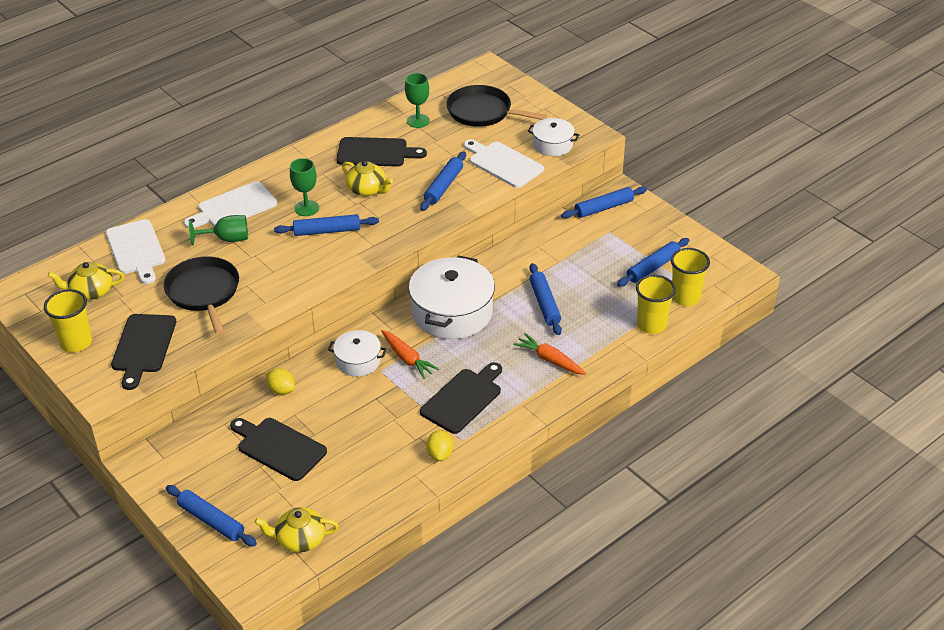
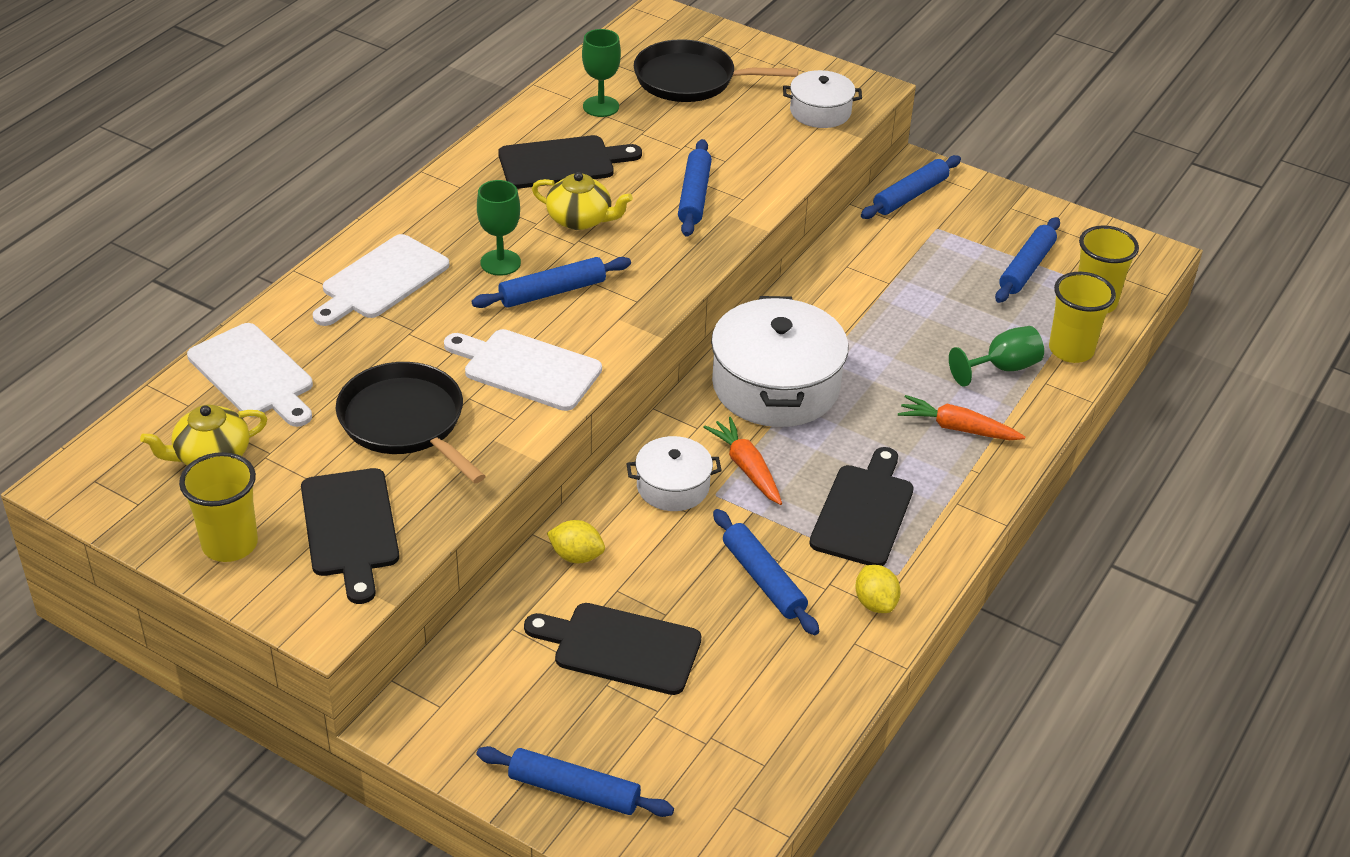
camera: 20 degrees left, 0 degrees up
green goblet [189,215,248,245] -> green goblet moved to [949,326,1044,387]
yellow teapot [254,507,339,553] -> none
orange carrot [381,330,439,379] -> orange carrot turned 150 degrees counterclockwise [704,417,782,505]
white cutting board [464,139,544,188] -> white cutting board moved to [444,329,602,411]
blue rolling pin [529,263,562,335] -> blue rolling pin moved to [713,509,819,635]

